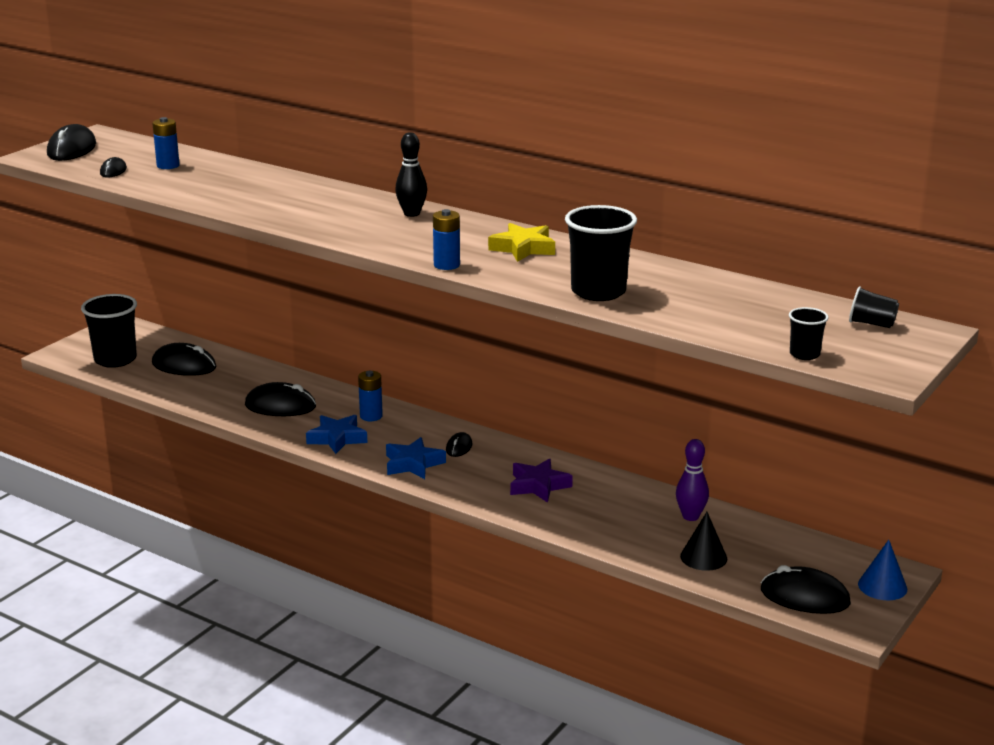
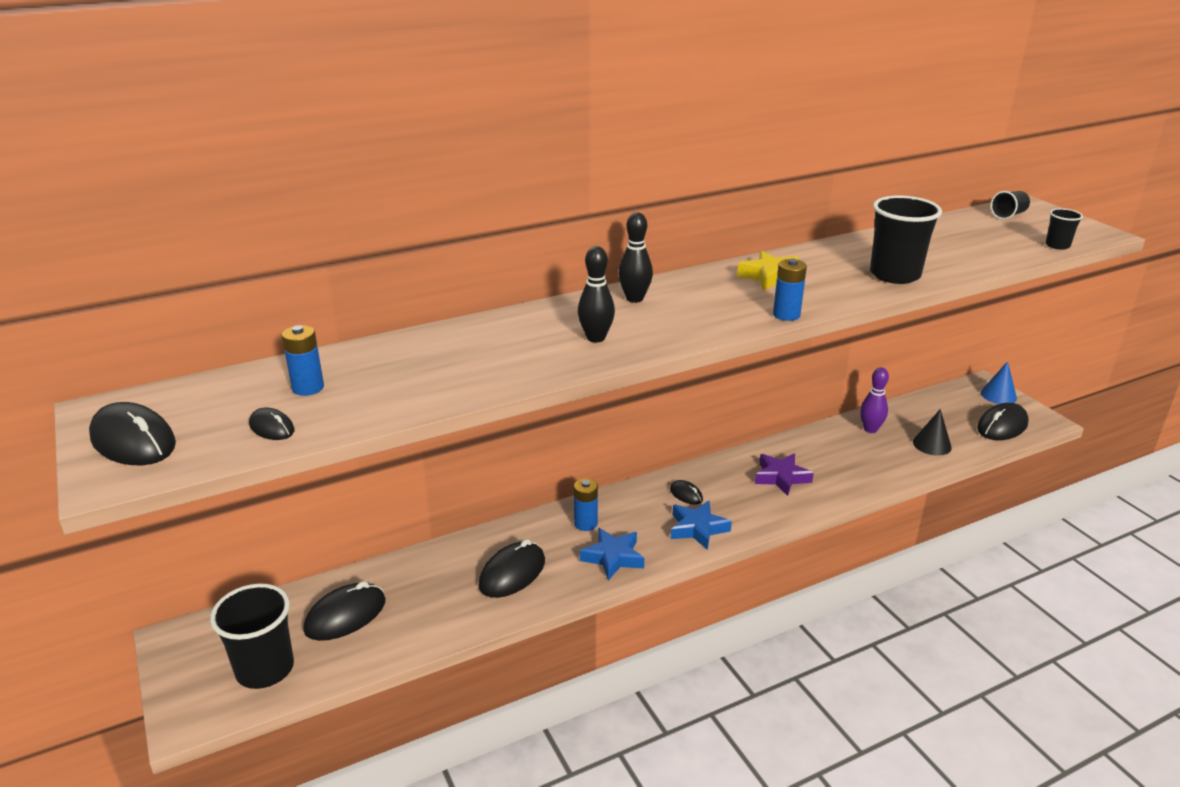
camera: 60 degrees left, 5 degrees up
none -> black bowling pin [578,246,615,343]

